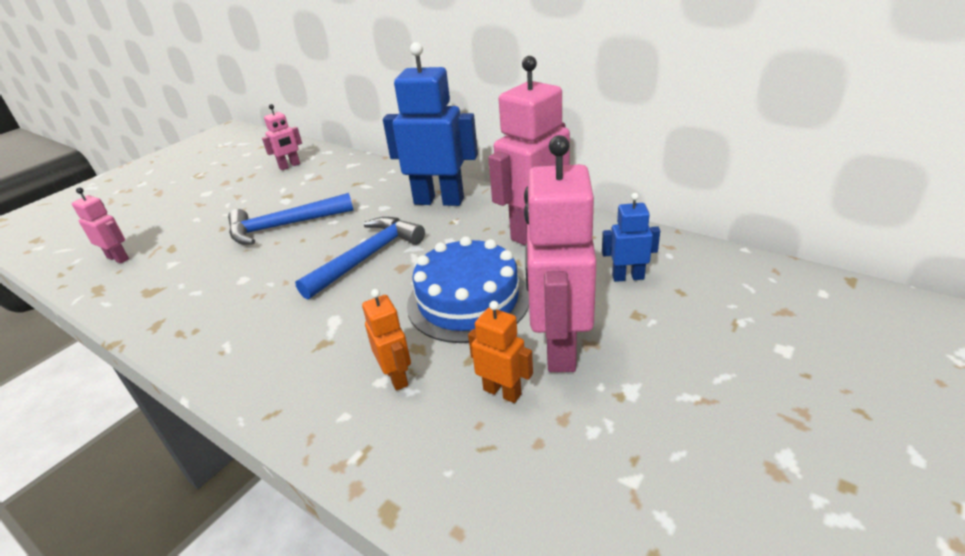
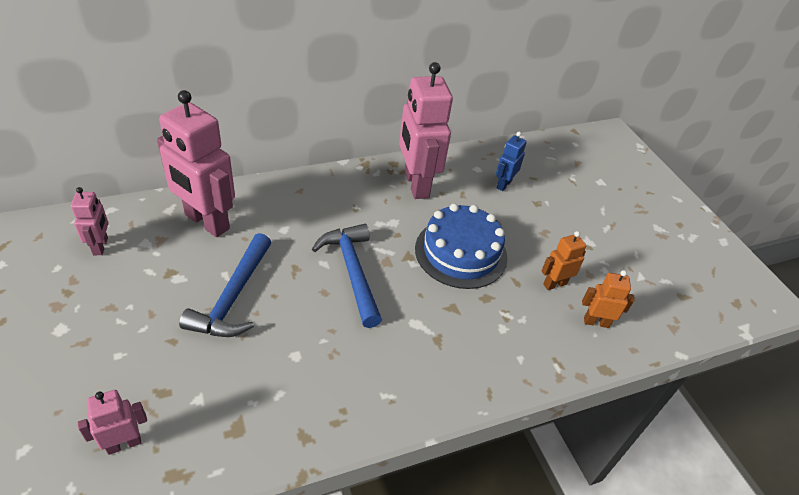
camera: 65 degrees left, 10 degrees up
orange robot [362,289,411,391] -> orange robot moved to [582,270,635,328]
blue robot [383,42,478,206] -> none
pink robot [524,135,597,372] -> pink robot moved to [157,90,235,237]

